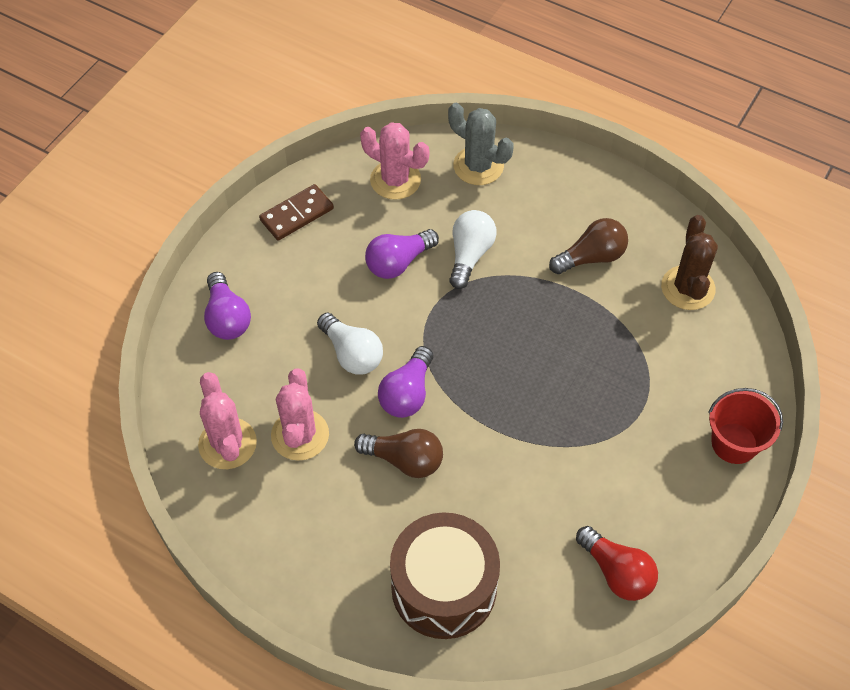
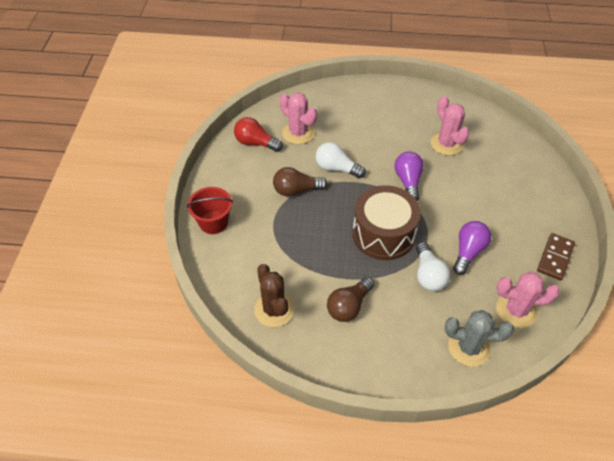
camera: 155 degrees right, 5 degrees down
pink cactus [198,372,257,469] -> pink cactus moved to [280,92,317,144]
purple light bulb [204,272,251,340] -> none
white light bulb [317,313,383,375] -> white light bulb moved to [316,142,366,178]
brown light bulb [354,429,443,478] -> brown light bulb moved to [273,167,328,197]
brown drum [390,512,500,639] -> brown drum moved to [353,185,421,260]

